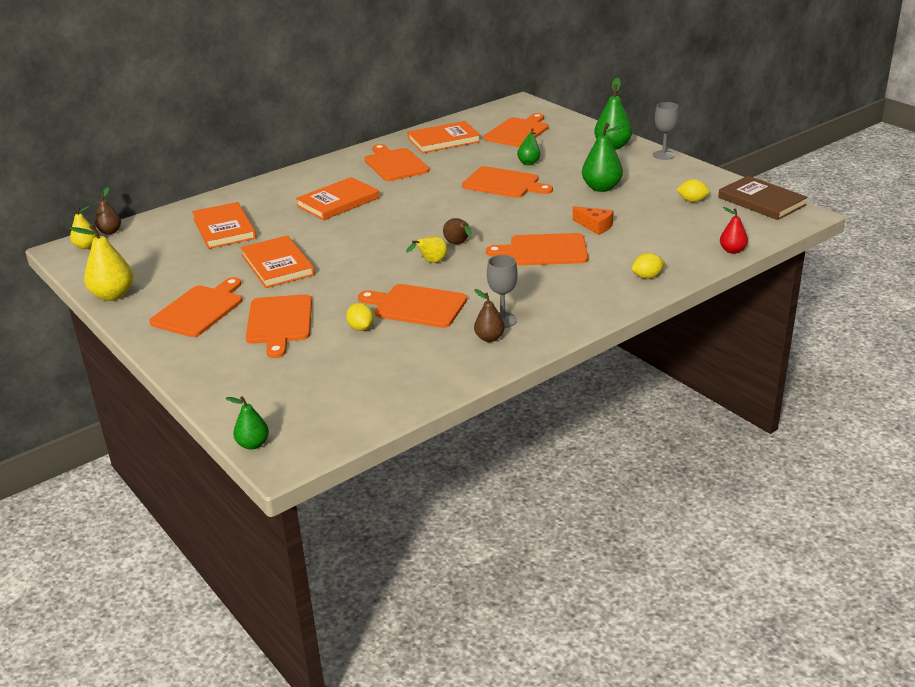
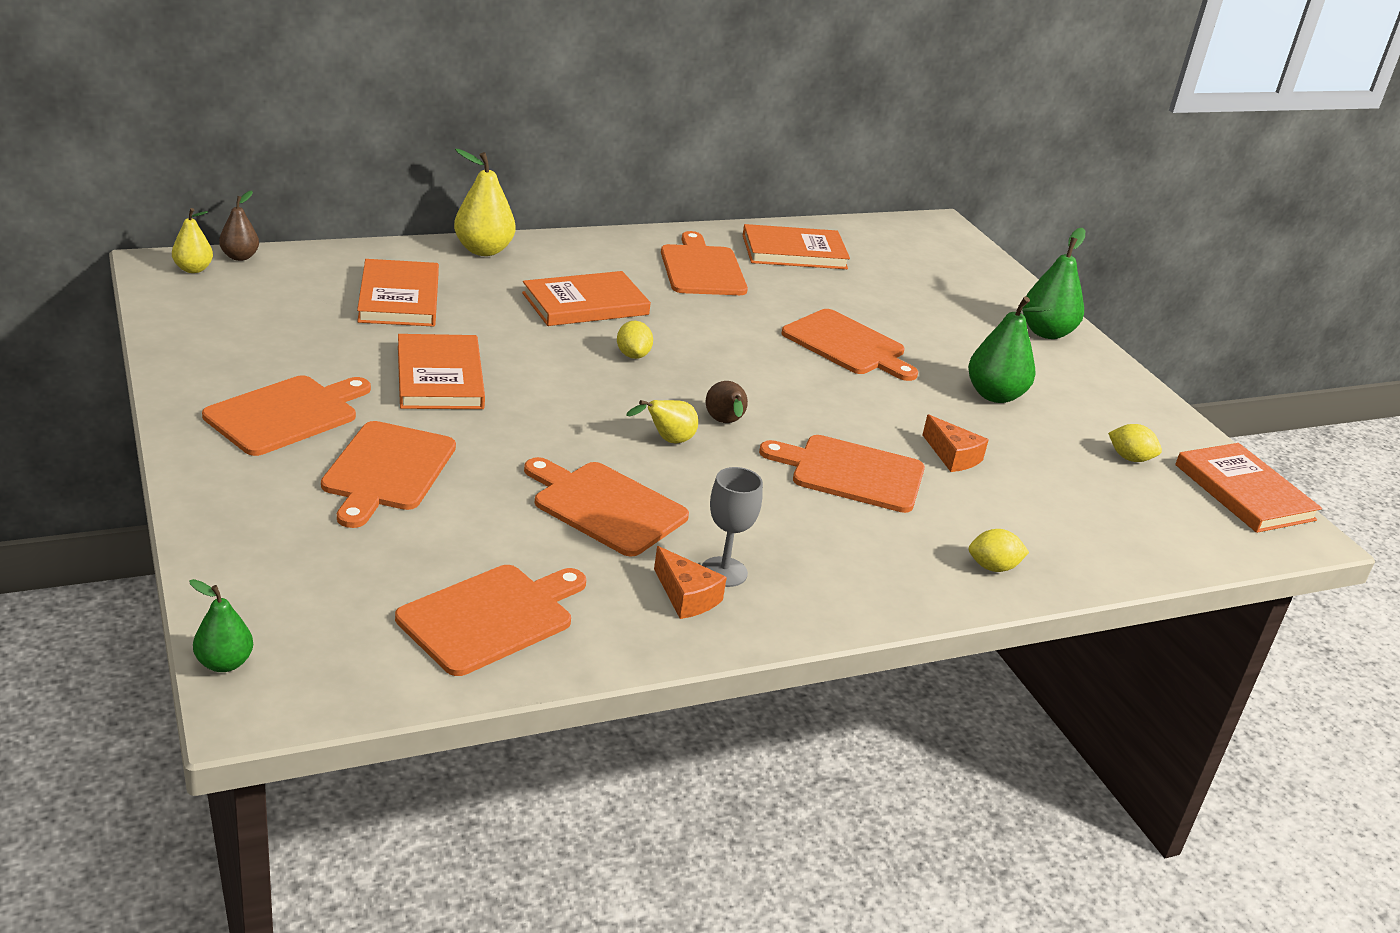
camera: 10 degrees right, 0 degrees up
yellow pear [69,224,133,301] -> yellow pear moved to [454,149,516,256]
yellow lemon [346,303,374,331] -> yellow lemon moved to [617,321,653,359]
brown pear [474,289,505,342] -> orange cheese [654,546,727,619]
orange cutting board [484,113,549,147] -> orange cutting board moved to [395,565,586,676]
green pear [517,128,540,165] -> none
grey goblet [653,102,679,160] -> none
brown book [718,176,808,220] -> orange book [1175,443,1322,533]
red pear [720,207,748,254] -> none

